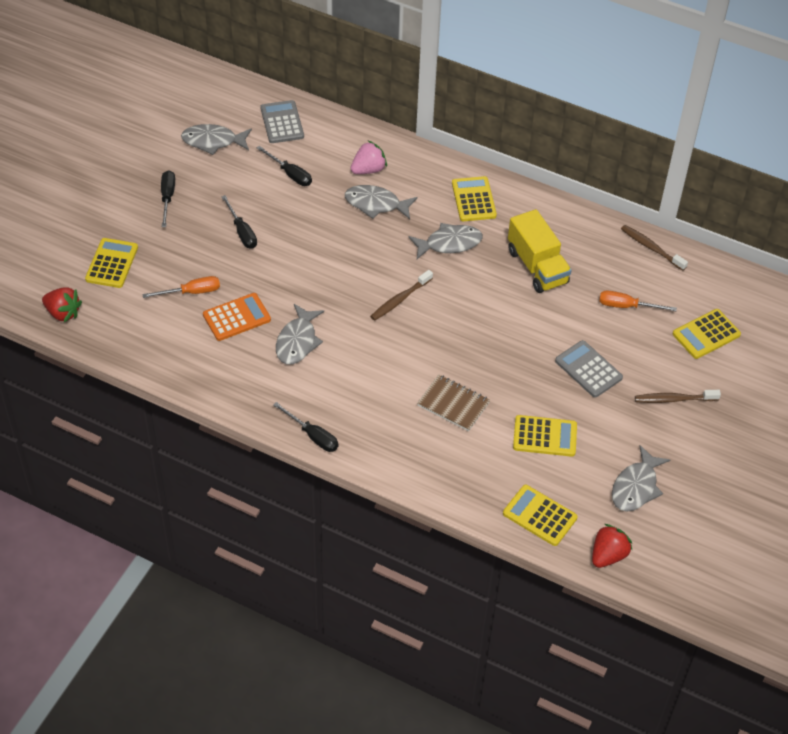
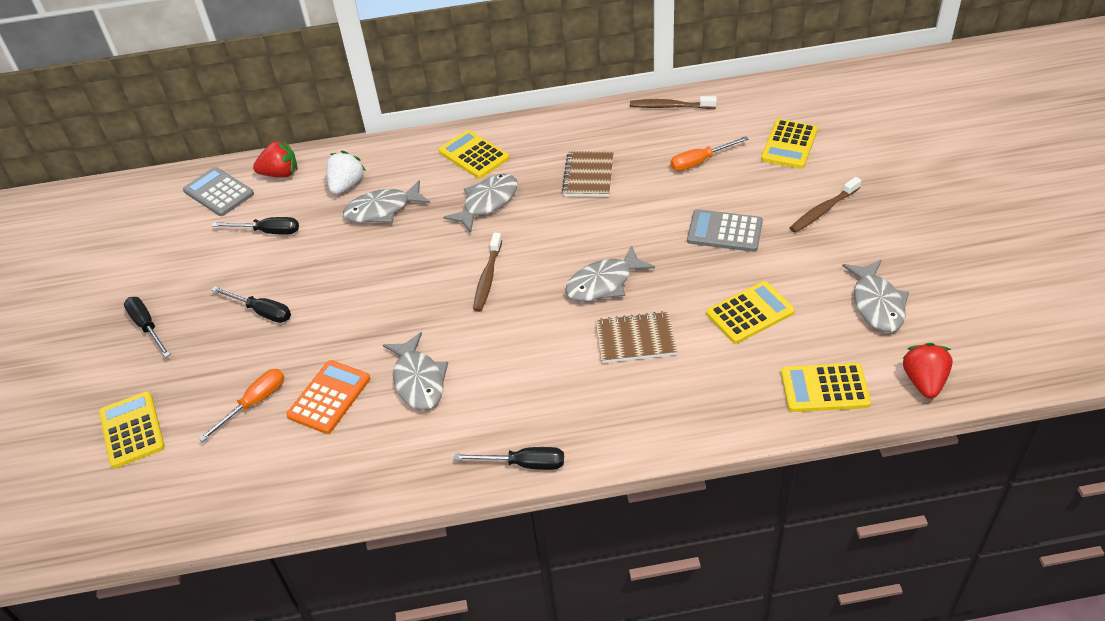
camera: 30 degrees left, 5 degrees down
red strawberry [42,287,82,322] -> red strawberry moved to [253,140,298,178]
grey fish [181,124,252,155] -> grey fish moved to [565,245,655,302]
pink strawberry [350,141,387,174] -> white strawberry [326,151,366,195]
yellow truck [508,209,572,293] -> brown notebook [562,151,613,197]

